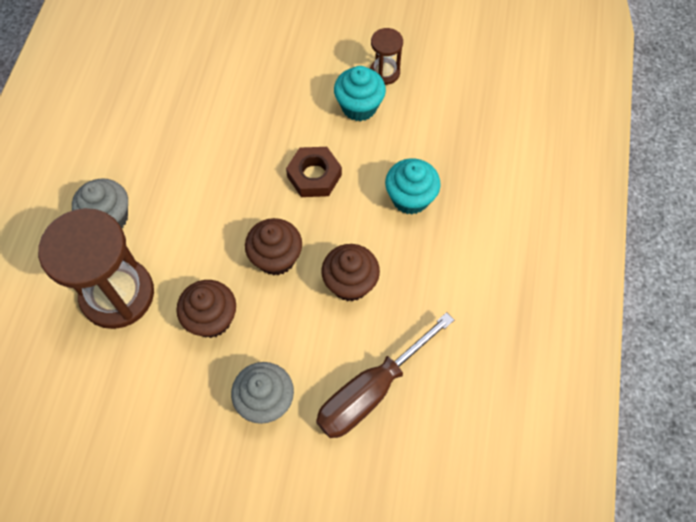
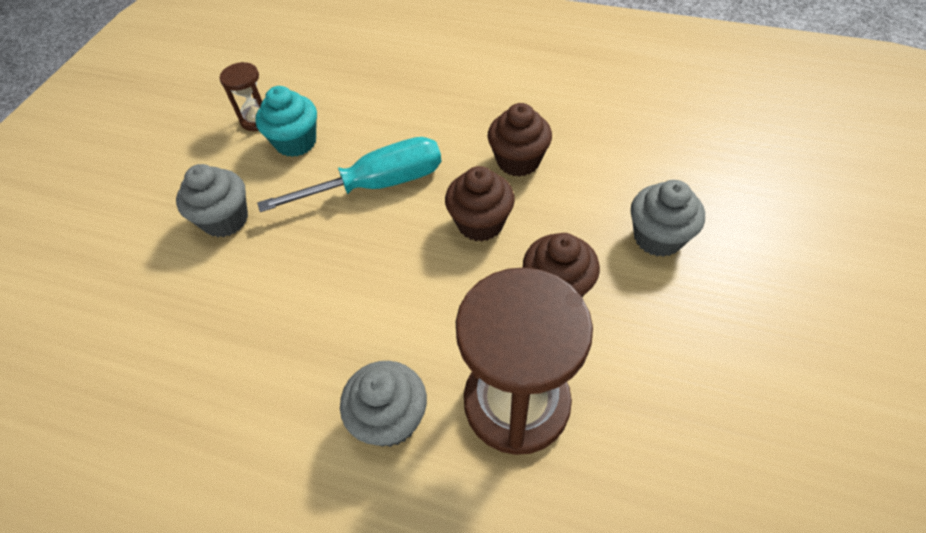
camera: 80 degrees left, 10 degrees down
brown nut [286,147,342,197] -> turquoise screwdriver [257,137,441,212]
brown screwdriver [316,312,454,438] -> none
turquoise cupcake [385,159,441,215] -> none
none -> grey cupcake [176,164,248,237]

